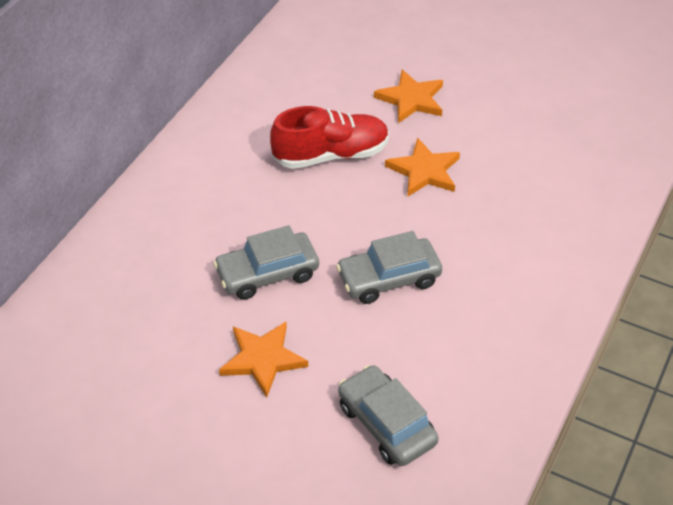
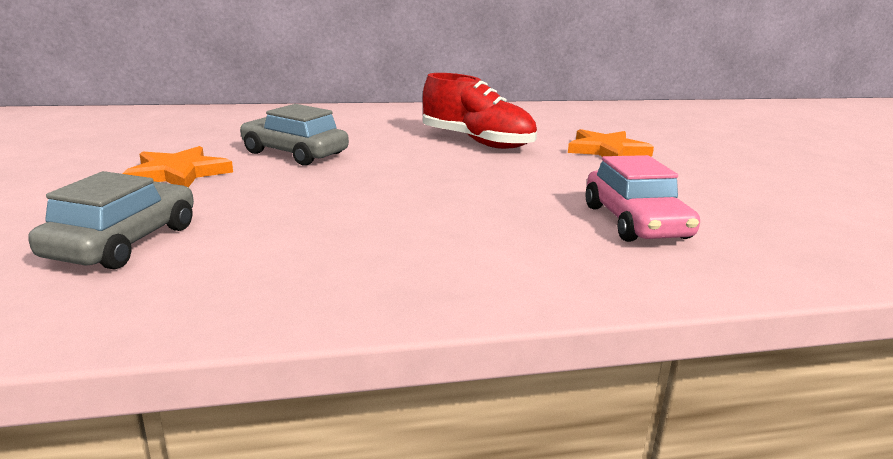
camera: 50 degrees right, 25 degrees down
grey car [336,231,442,304] -> none
orange star [385,137,460,197] -> none
none -> pink car [586,155,700,242]

